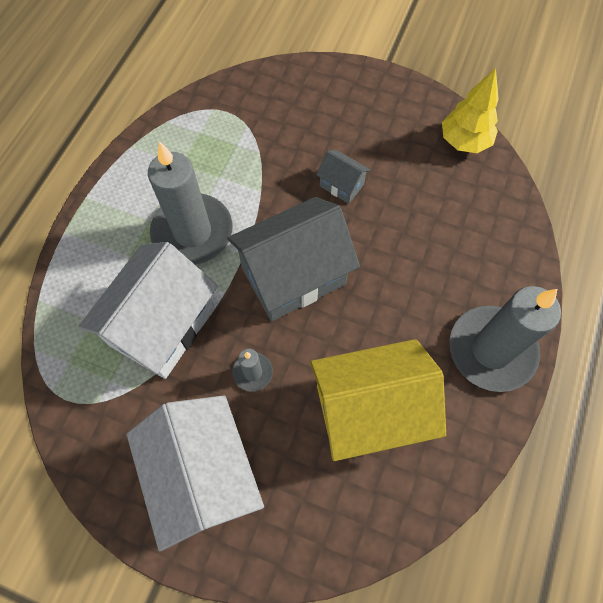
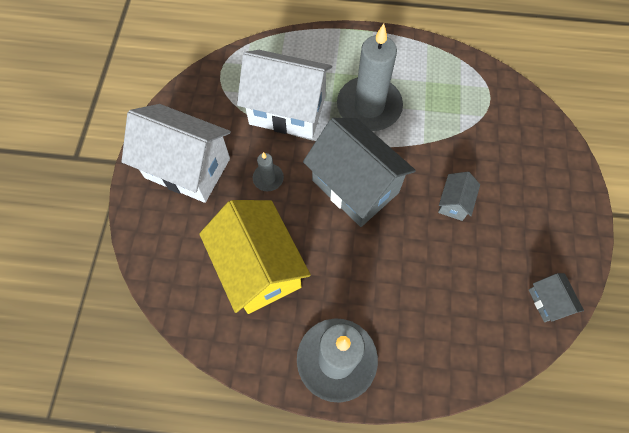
camera: 75 degrees right, 0 degrees up
white house [127,395,264,551] -> white house turned 60 degrees clockwise [122,104,231,203]
yellow tree [442,68,499,153] -> grey house [529,273,584,322]

